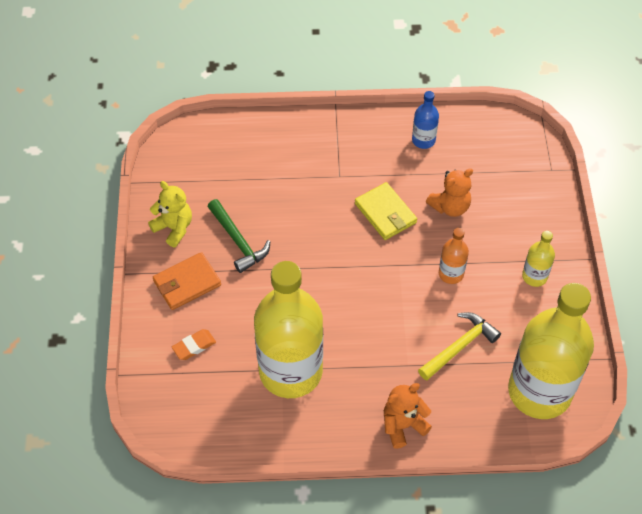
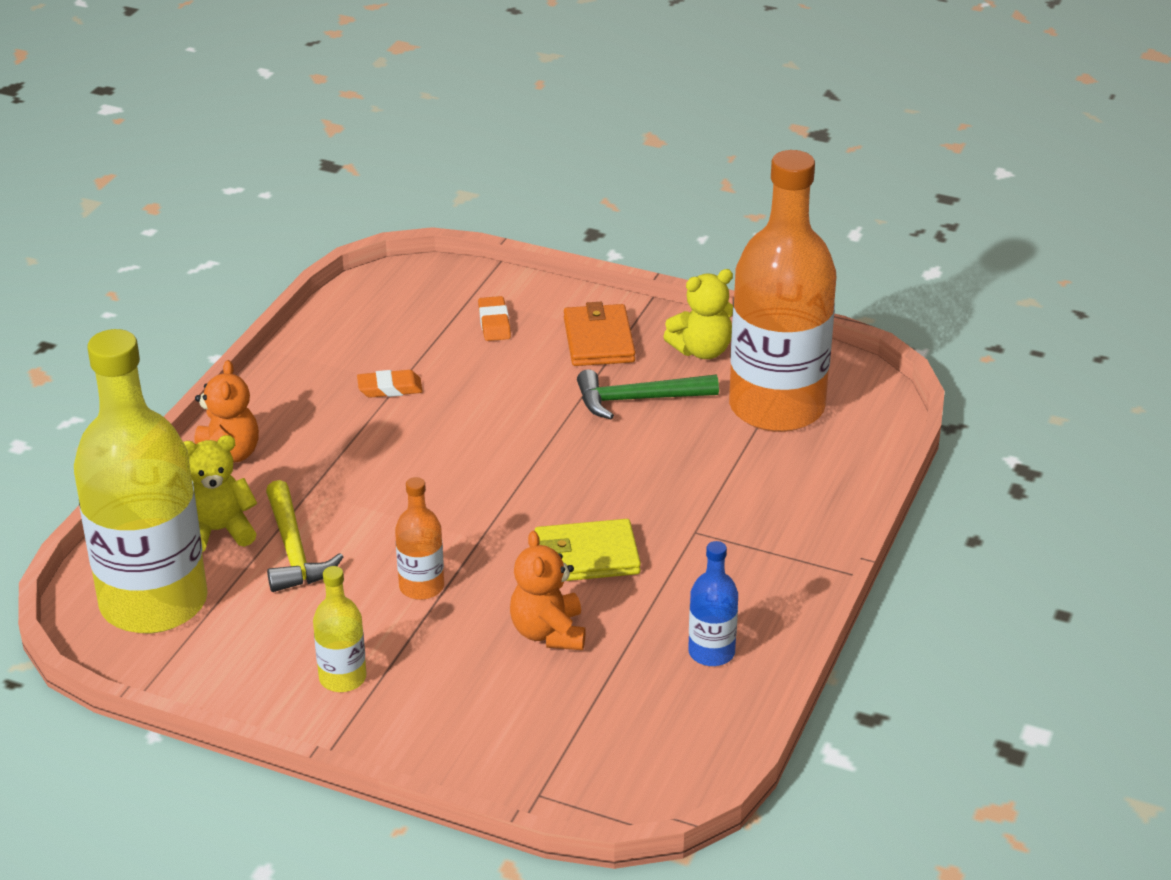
camera: 115 degrees right, 20 degrees down
yellow bottle [254,261,323,398] -> orange eraser [357,370,423,398]
none -> yellow teddy bear [184,435,257,552]
none -> orange bottle [729,150,836,432]

